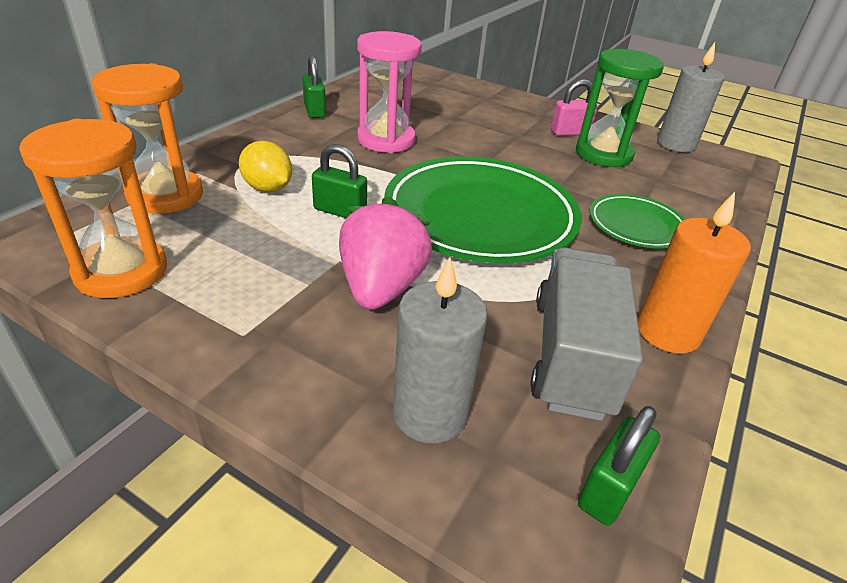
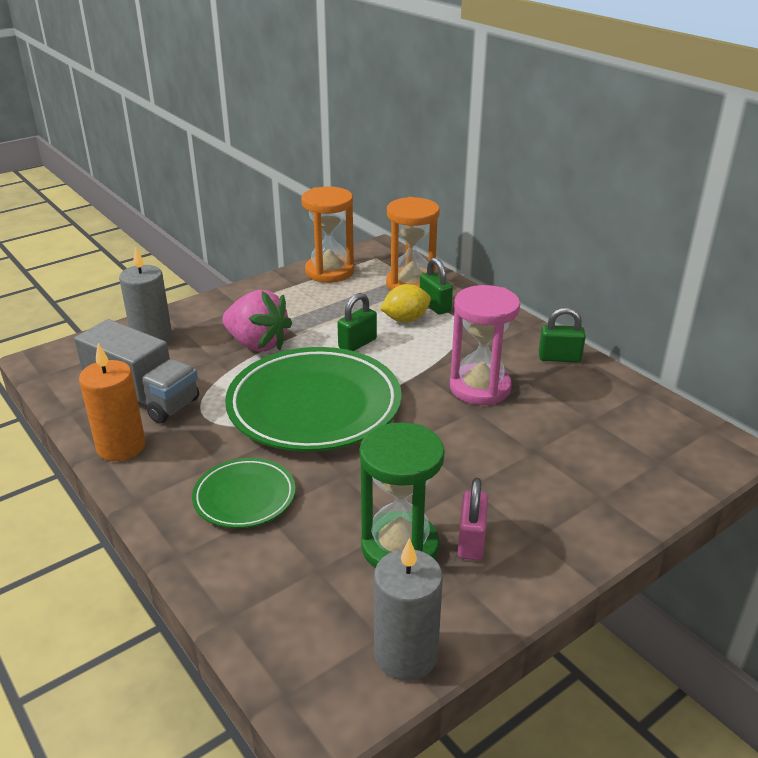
camera: 115 degrees right, 5 degrees down
green padlock [578,406,660,525] -> green padlock moved to [420,258,453,315]

